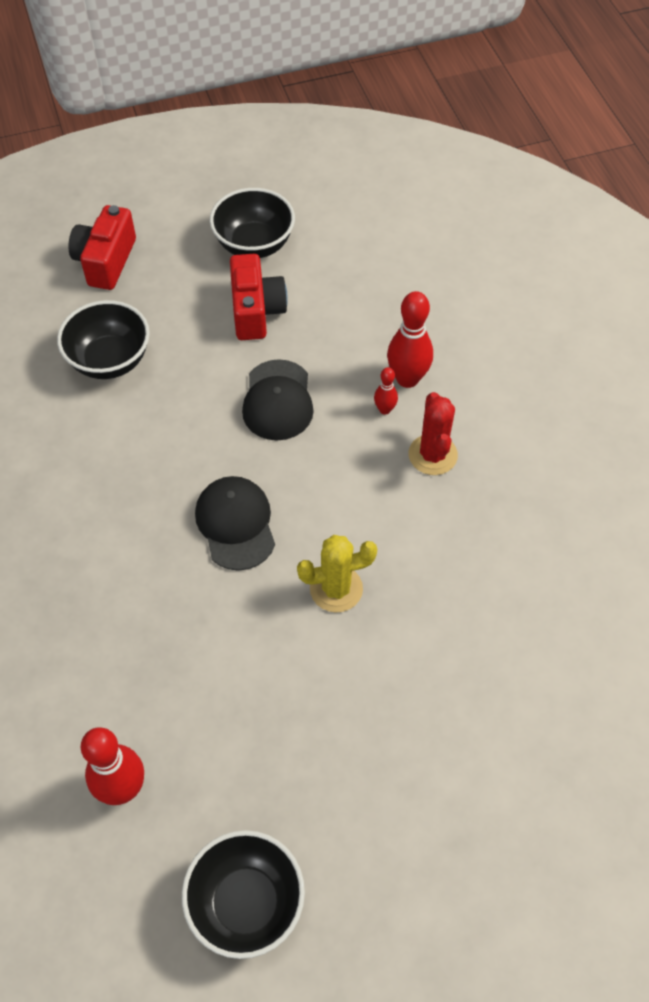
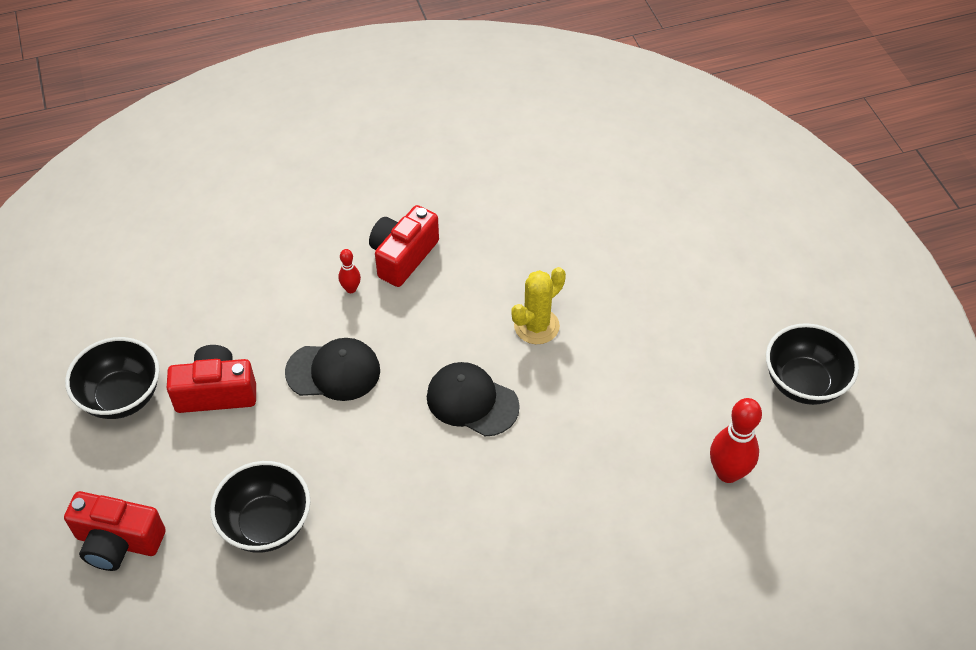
camera: 90 degrees left, 5 degrees down
black cap [195,476,275,571] -> black cap turned 45 degrees clockwise [427,362,520,437]
yellow cactus [297,535,377,613] -> yellow cactus turned 60 degrees clockwise [511,267,566,344]
red bowling pin [387,291,433,388] -> none
red cactus [409,392,458,475] -> red camera [369,205,439,287]

